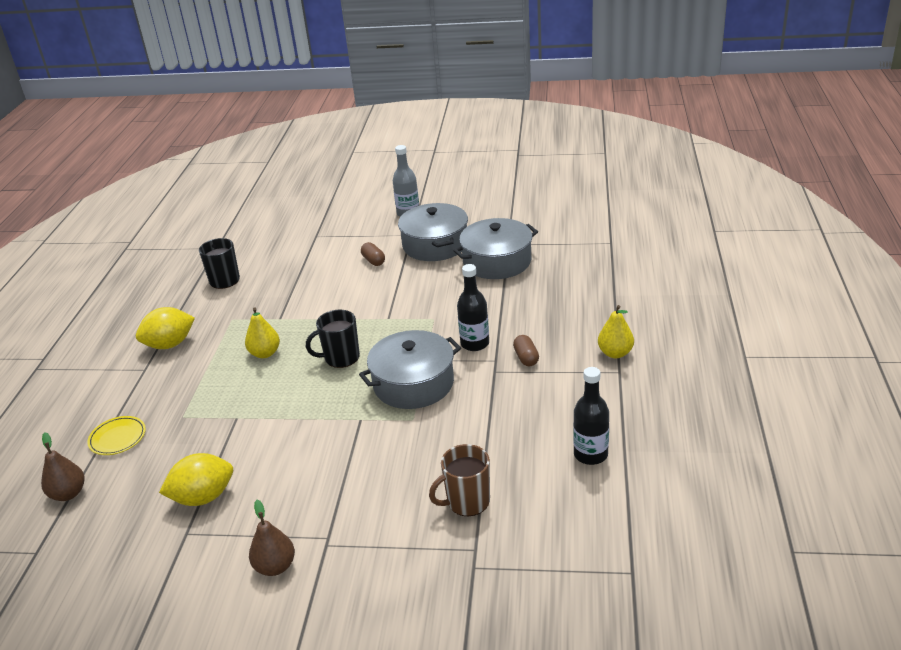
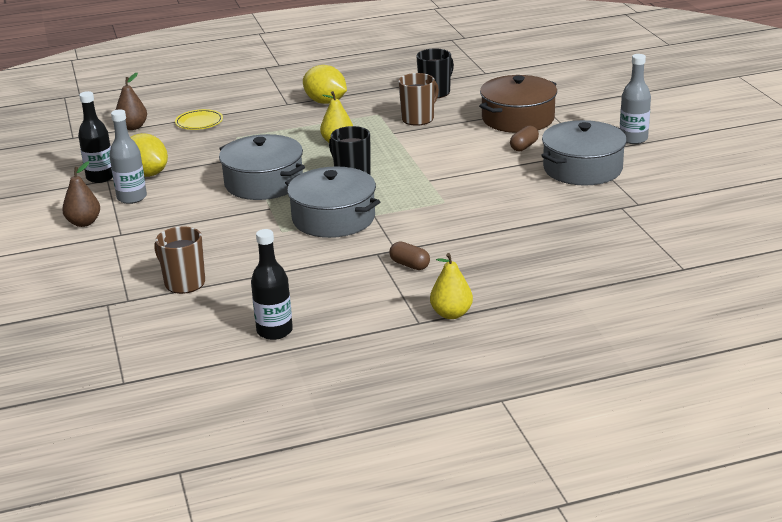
camera: 65 degrees right, 5 degrees down
grey pot [453,218,538,279] -> grey pot moved to [219,134,305,200]
black bottle [457,264,489,351] -> black bottle moved to [78,91,113,183]
brown capsule [513,335,539,366] -> brown capsule turned 75 degrees clockwise [389,242,430,270]
none -> grey bottle [109,110,147,204]
none -> brown mug [398,73,439,126]
none -> brown pot [479,75,557,133]

